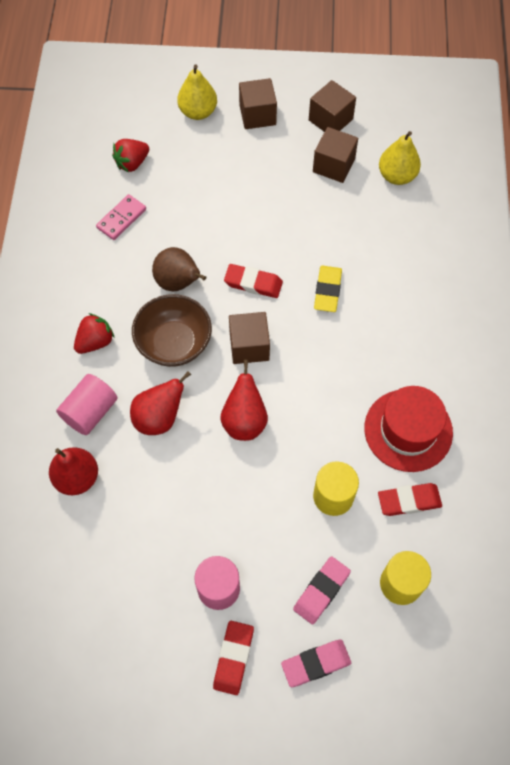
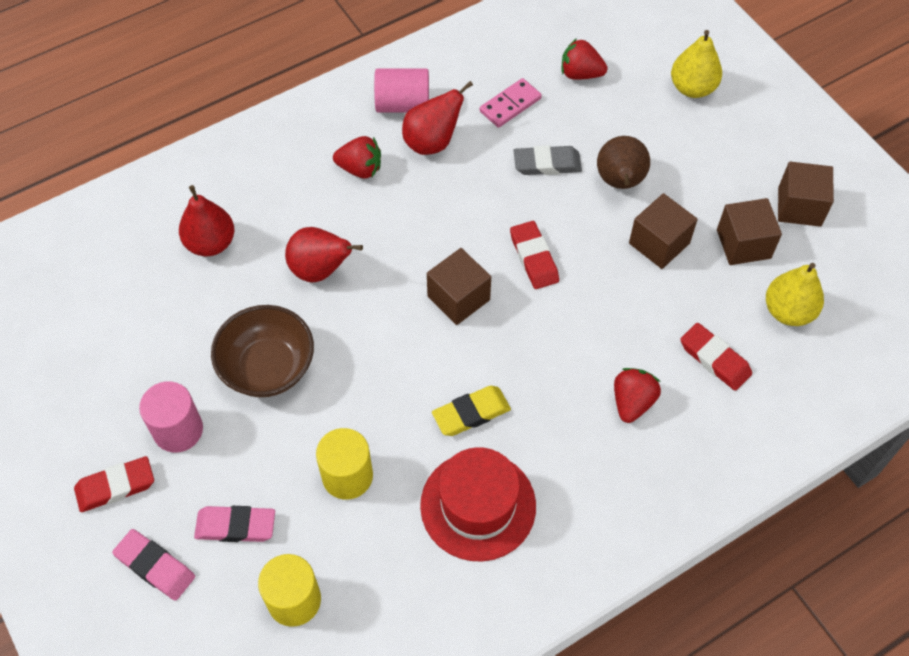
camera: 55 degrees right, 5 degrees down
pink cylinder [56,374,118,435] -> pink cylinder moved to [374,68,429,113]
pink domino [96,194,146,240] -> pink domino turned 45 degrees counterclockwise [480,78,542,128]
brown bowl [132,294,212,367] -> brown bowl moved to [211,305,314,397]
brown pear [152,247,206,291] -> brown pear moved to [597,136,650,189]
red pear [220,360,268,441] -> red pear moved to [402,81,473,155]
brown cube [239,78,277,129] -> brown cube moved to [629,193,698,269]
yellow eraser [314,266,342,312] -> yellow eraser moved to [432,386,511,436]
red eraser [378,483,442,516] -> red eraser moved to [680,323,752,391]
none -> grey eraser [513,145,582,175]
none -> red strawberry [614,368,661,423]

